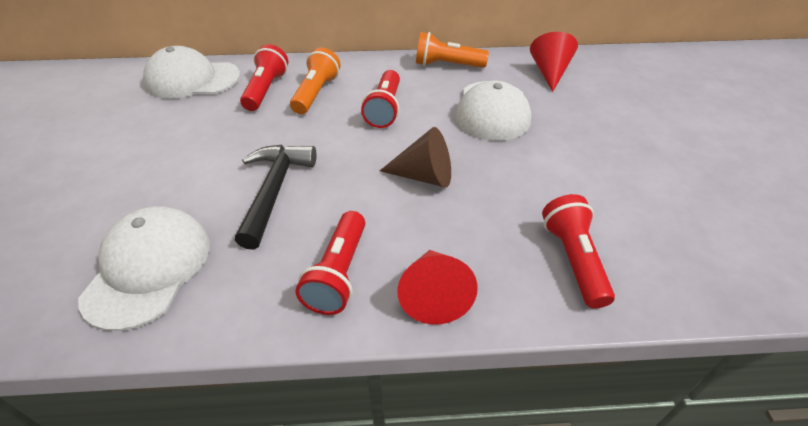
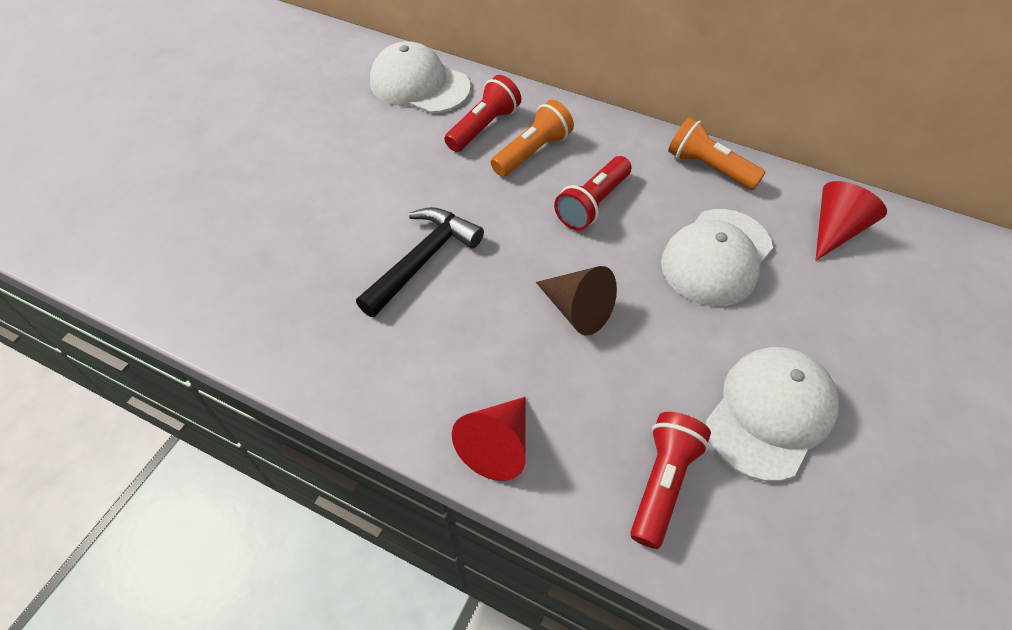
camera: 30 degrees right, 10 degrees up
white cap [78,206,210,331] -> white cap moved to [706,347,839,482]
red flashlight [295,211,365,315] -> none

